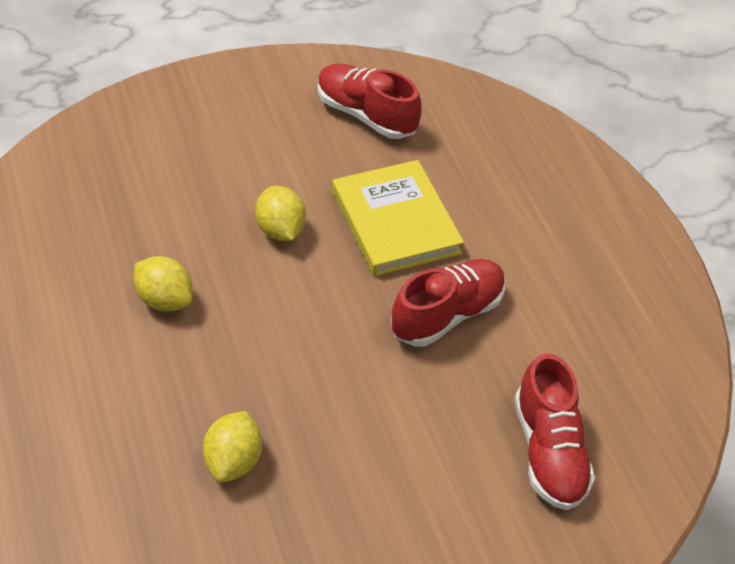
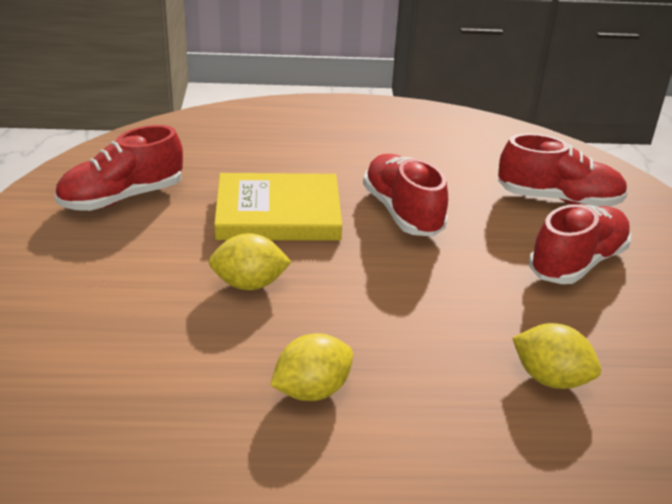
camera: 70 degrees left, 15 degrees down
none -> red shoe [529,204,631,284]

